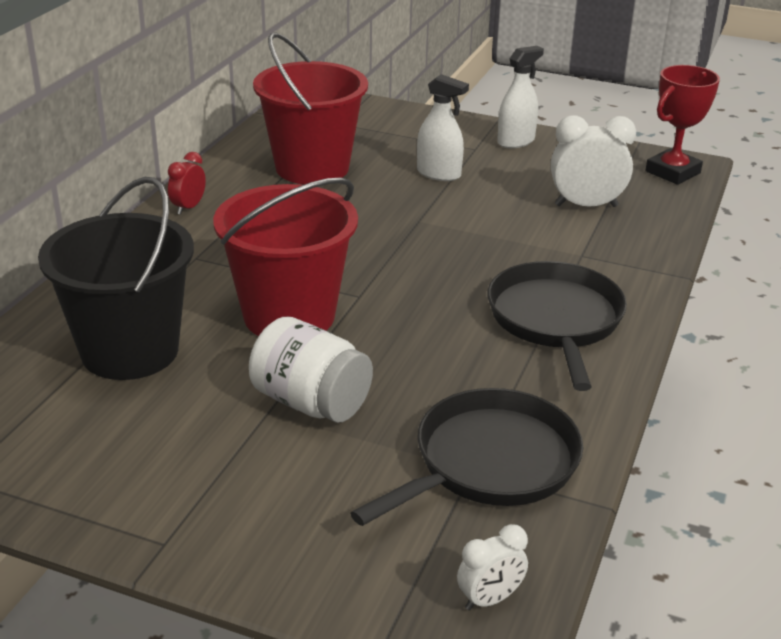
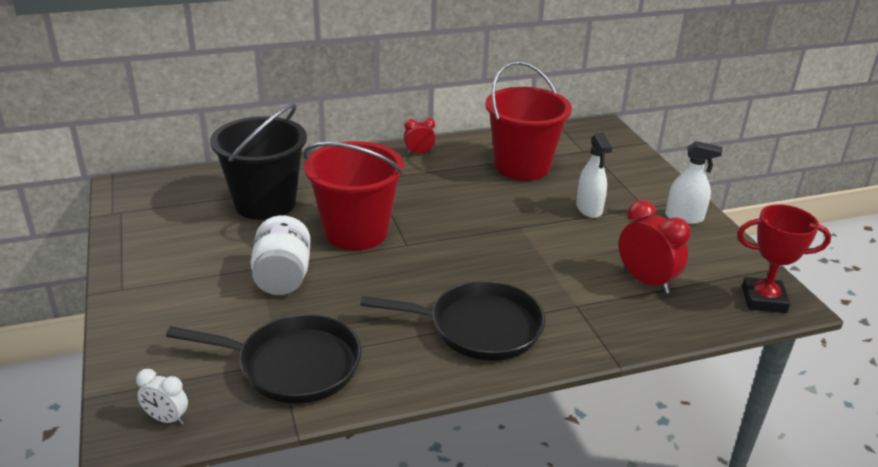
camera: 50 degrees right, 0 degrees up
black pan [488,261,627,391] -> black pan turned 45 degrees clockwise [360,281,545,360]
white clock [551,115,636,207] -> red clock [619,200,691,294]

